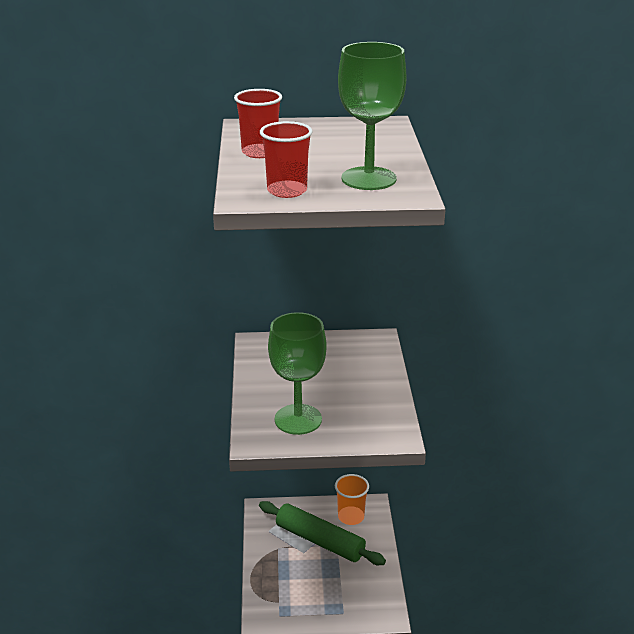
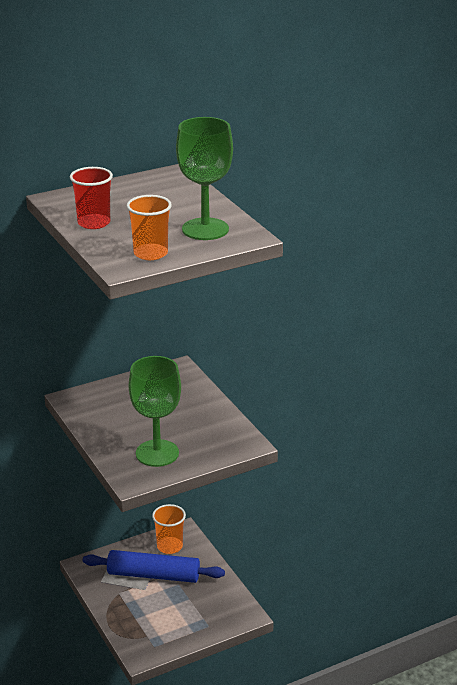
camera: 25 degrees left, 0 degrees up
green rolling pin [259,501,386,565] -> blue rolling pin [83,550,225,583]
red cup [260,121,313,198] -> orange cup [127,195,172,260]

